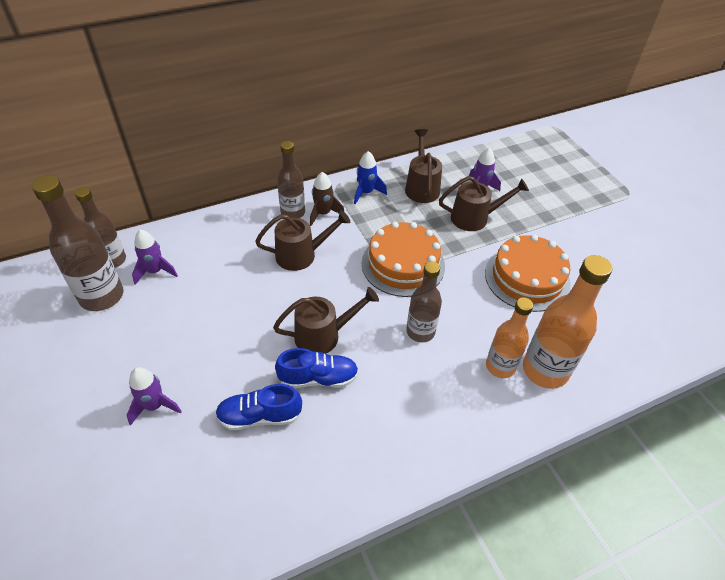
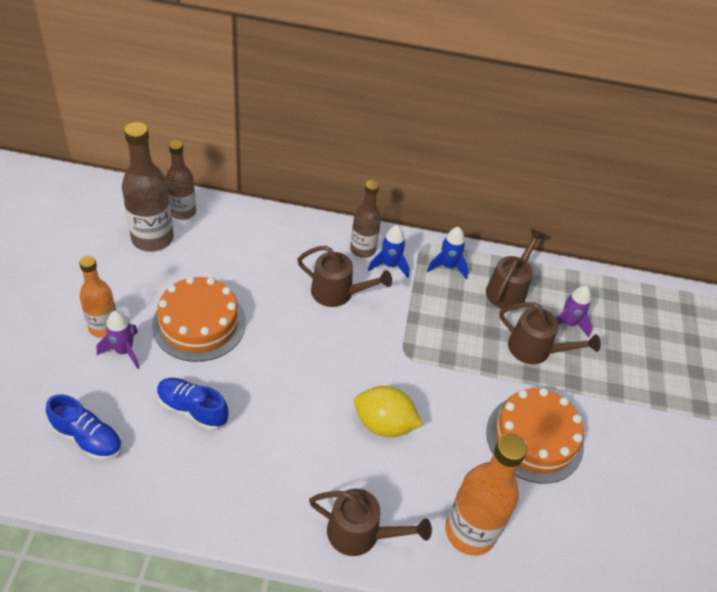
camera: 30 degrees right, 0 degrees up
purple rocket [132,230,178,285] -> none
brown watering can [273,287,379,354] -> brown watering can moved to [309,489,432,556]
blue shoe [275,348,359,388] -> blue shoe moved to [46,394,122,460]
brown rocket [310,172,344,226] -> blue rocket [368,225,409,278]
orange cake [362,222,445,297] -> orange cake moved to [152,276,246,362]
brown bottle [406,261,442,342] -> yellow lemon [354,386,423,437]
orange bottle [486,297,533,378] -> orange bottle moved to [79,256,116,338]

